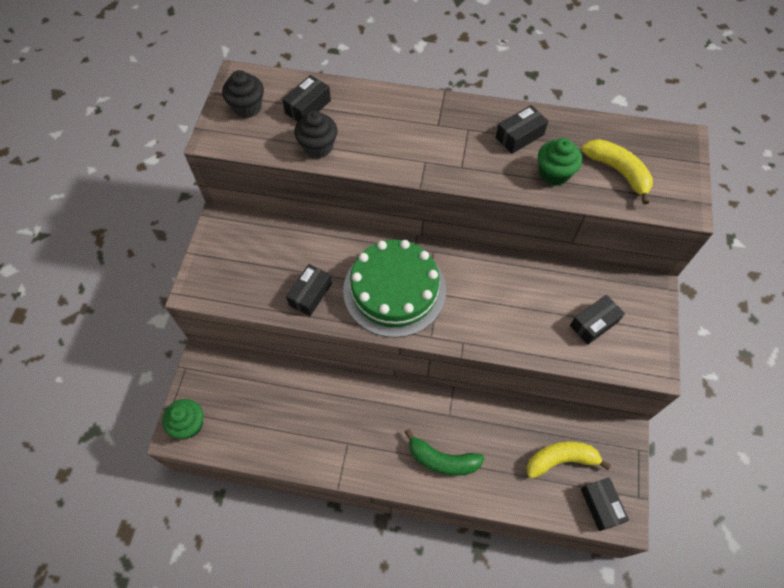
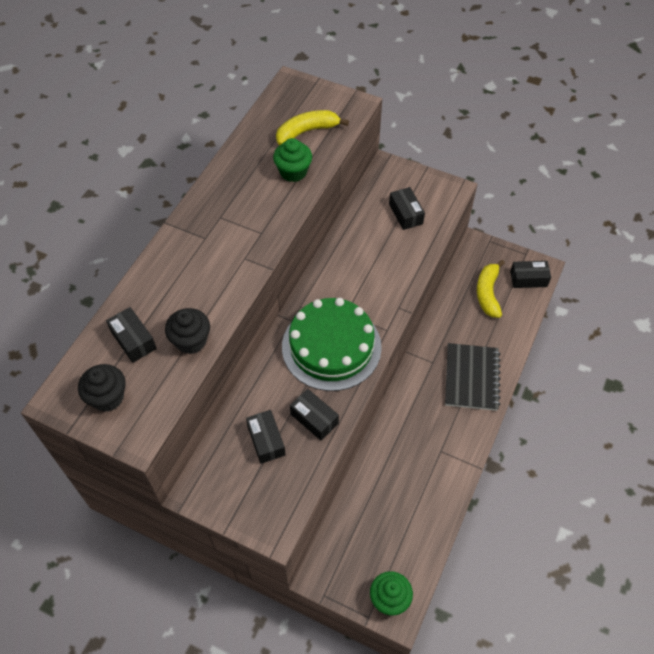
camera: 75 degrees left, 5 degrees down
green banana [405,429,484,476] -> black notebook [445,343,501,411]
black box [495,105,548,154] -> black box moved to [246,410,286,464]

